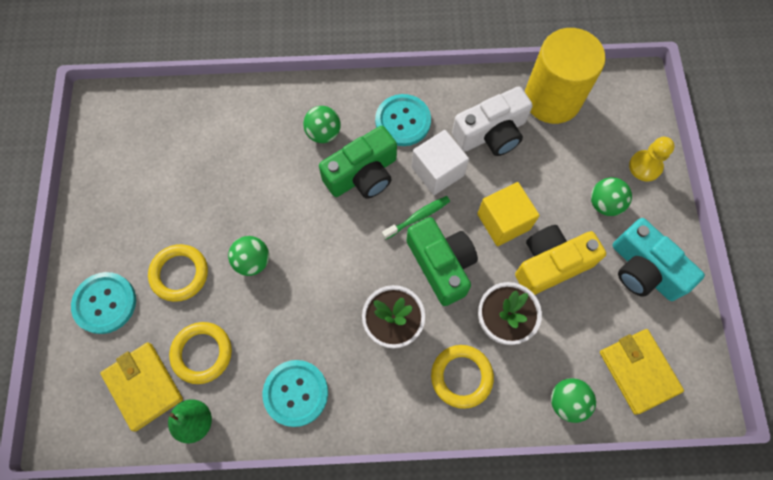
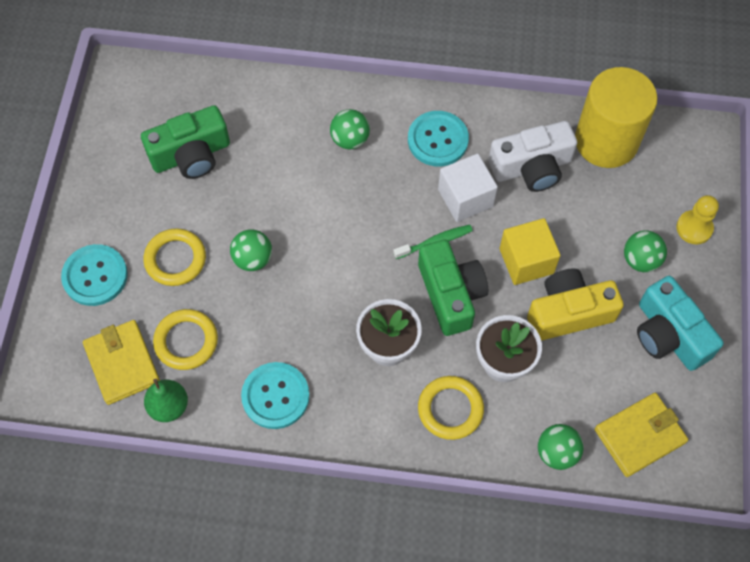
camera: 10 degrees right, 5 degrees down
green camera [319,126,397,199] -> green camera moved to [141,105,230,179]
yellow wallet [600,329,684,415] -> yellow wallet turned 75 degrees clockwise [595,393,688,477]

